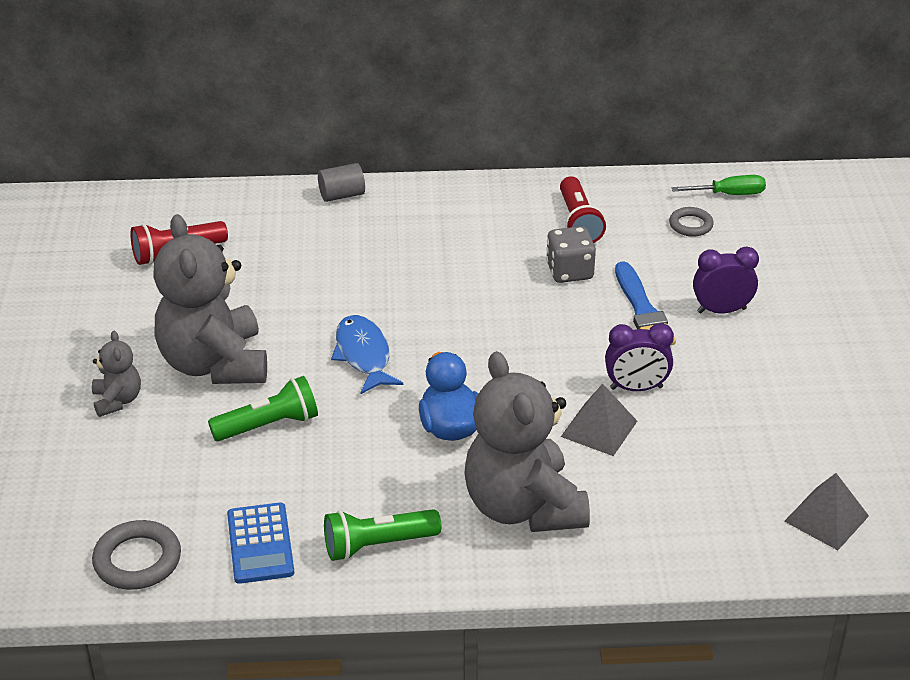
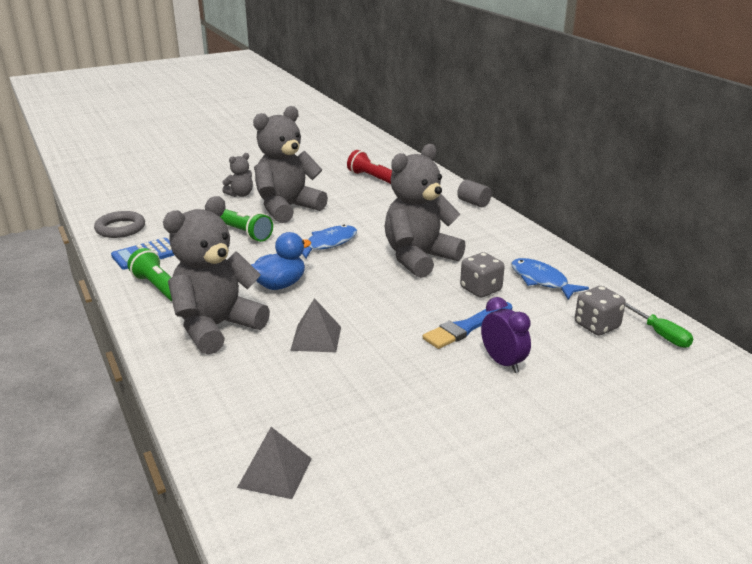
camera: 65 degrees right, 10 degrees down
red flashlight [560,177,606,243] -> blue fish [511,258,589,300]
purple clock [605,323,674,391] -> none
grey ring [669,207,714,237] -> grey dice [575,286,626,336]
none -> grey teddy bear [385,144,465,278]

